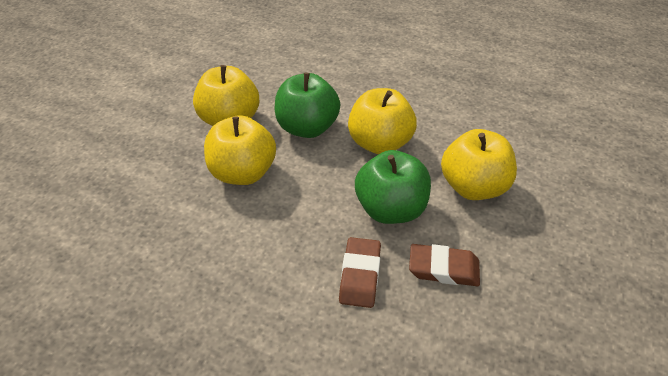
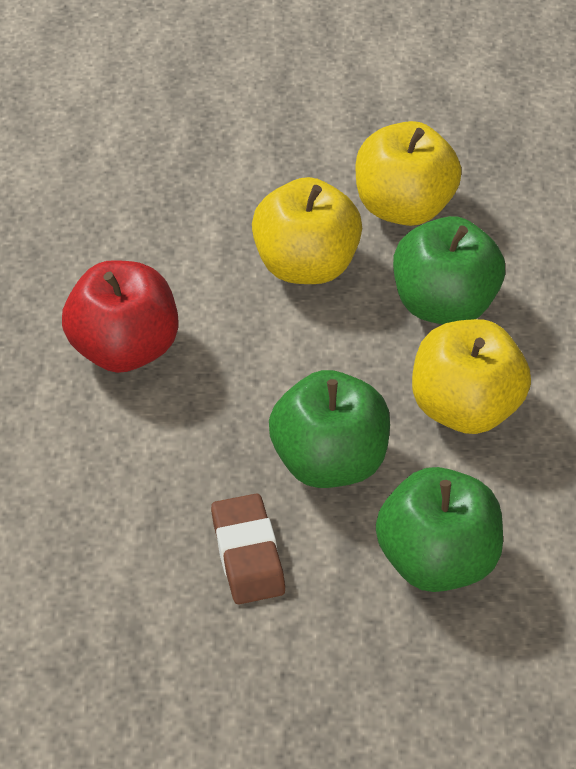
camera: 65 degrees right, 5 degrees up
brown eraser [339,237,381,308] -> none
yellow apple [441,129,517,200] -> green apple [376,467,503,592]
none -> red apple [62,260,179,373]

